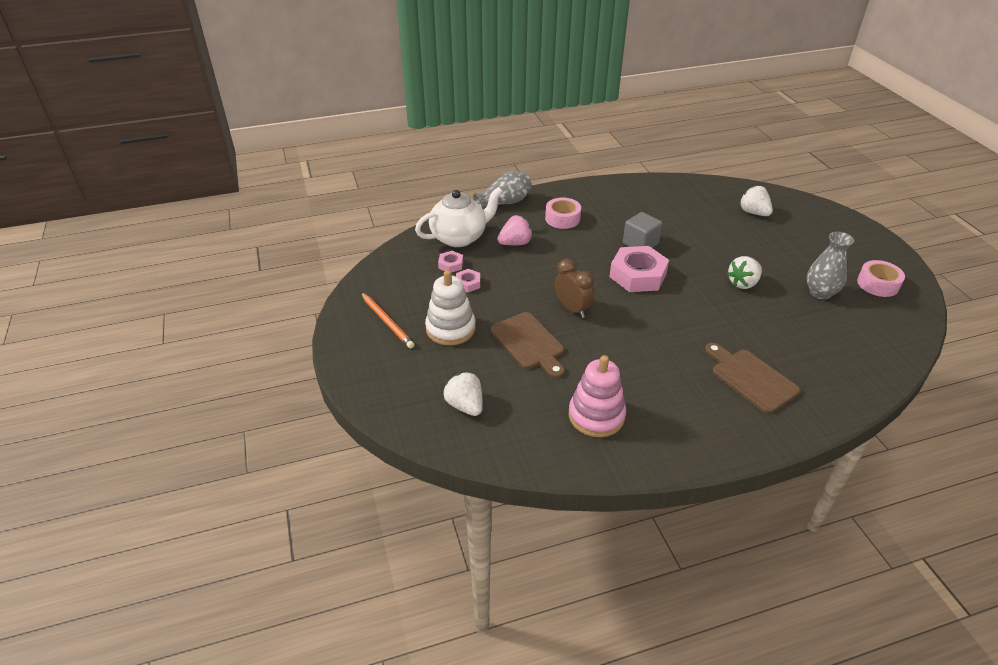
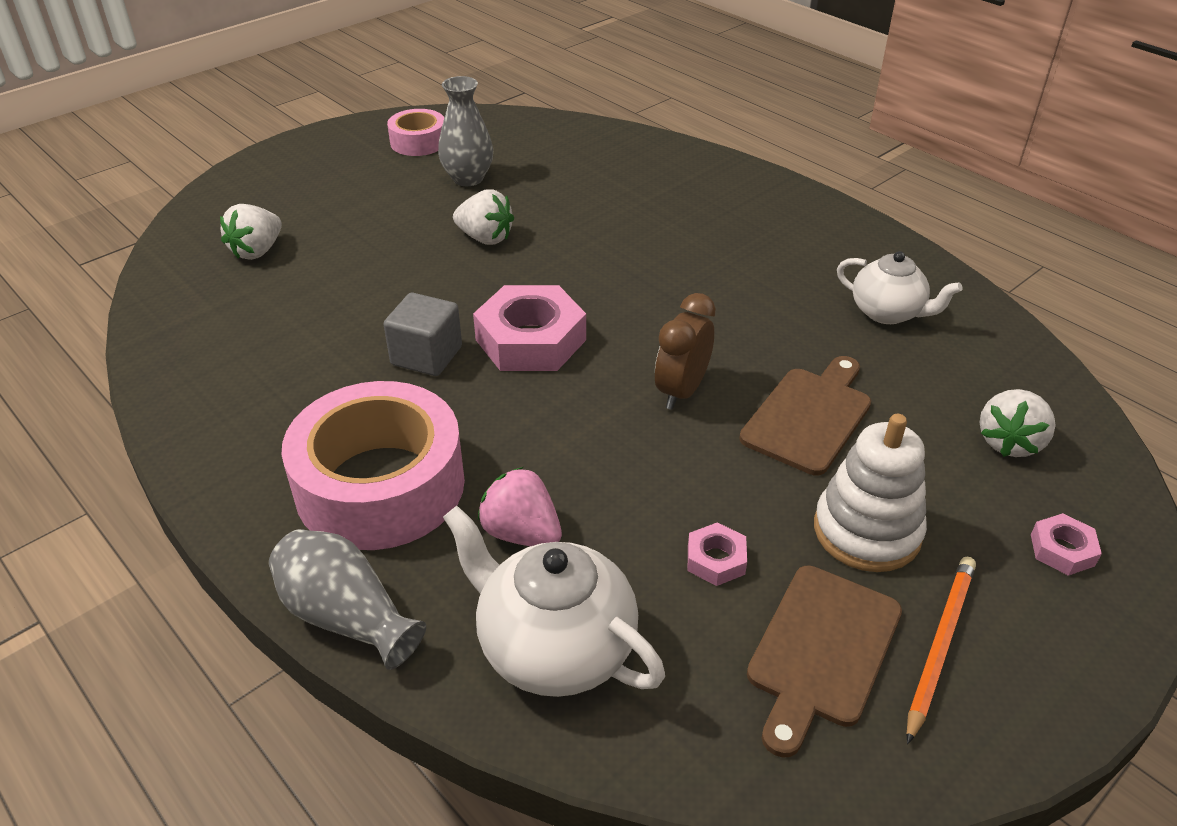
camera: 115 degrees left, 0 degrees up
pink nut [438,251,463,273] -> pink nut moved to [1031,513,1102,576]
pink tape [545,198,581,229] -> pink tape [281,381,465,550], size x1.94
pink stacking toy [569,355,626,437] -> white teapot [837,251,962,324]
brown cutting board [705,343,800,414] -> brown cutting board moved to [747,565,902,758]

